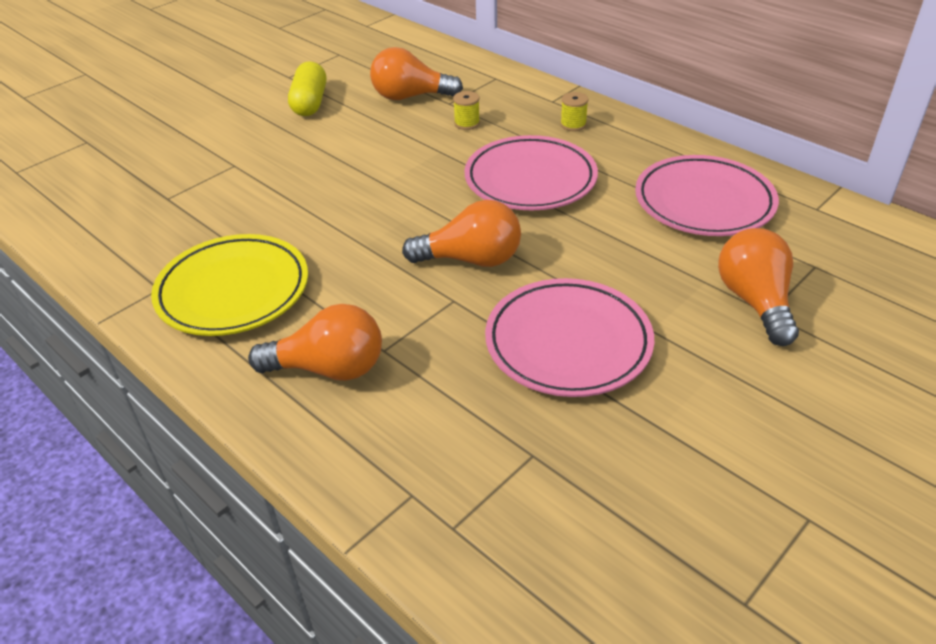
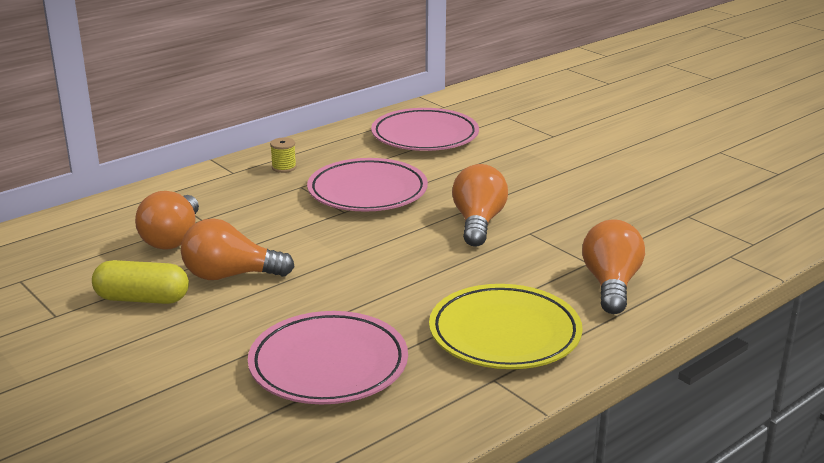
camera: 85 degrees left, 15 degrees down
yellow spool [453,91,480,130] -> none
pink plate [485,278,654,397] -> pink plate moved to [248,311,408,404]
orange light bulb [718,228,799,346] -> orange light bulb moved to [181,218,295,280]

